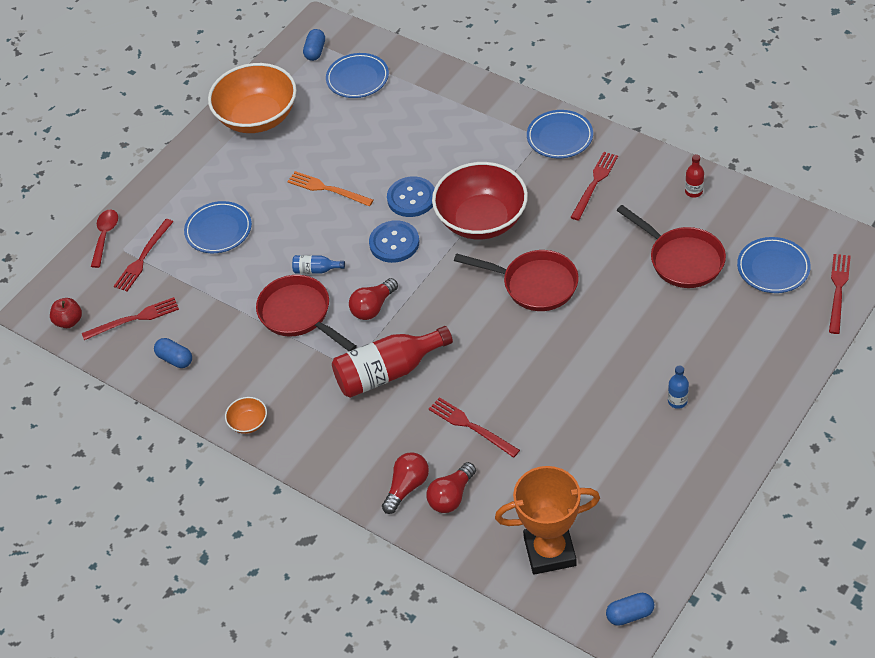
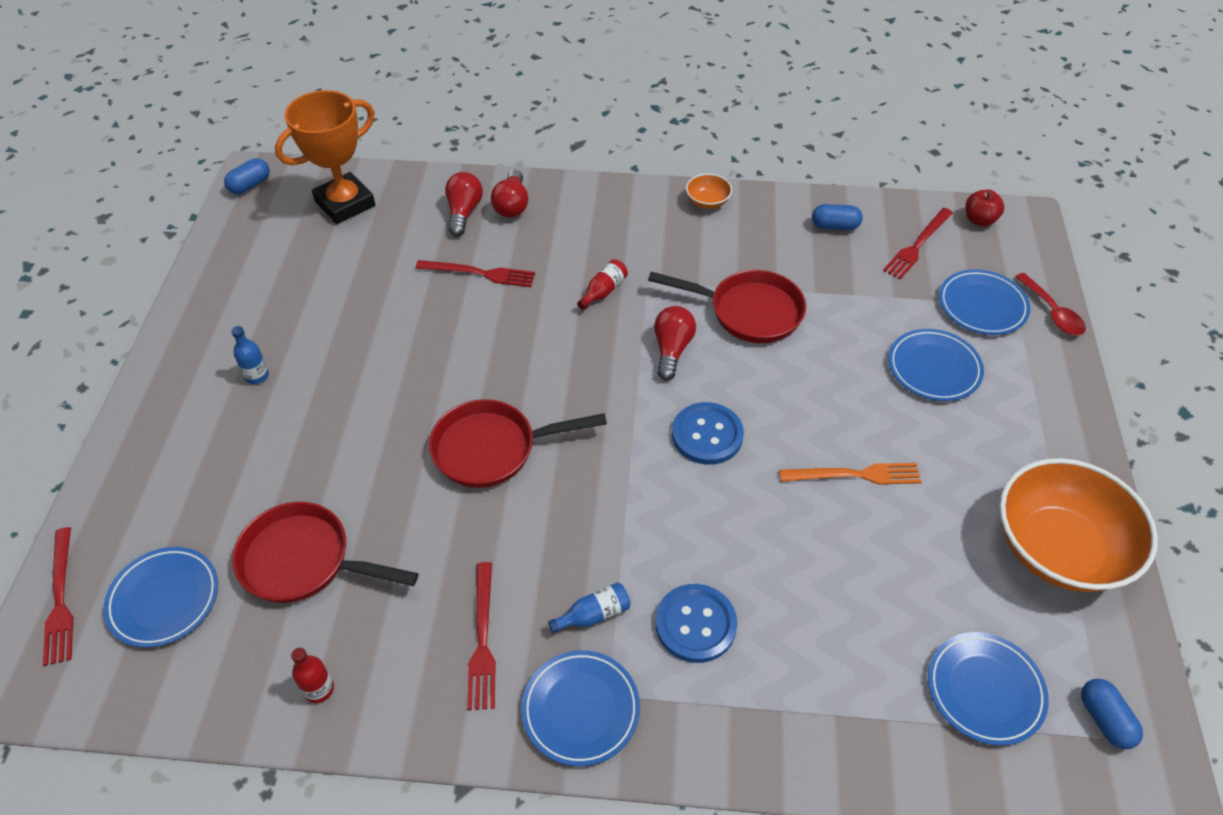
camera: 145 degrees right, 0 degrees up
red fork [114,219,173,291] -> blue plate [939,269,1030,335]
blue bottle [292,255,345,274] -> blue bottle moved to [548,582,631,634]
red bottle [332,326,453,398] -> red bottle [577,259,628,310], size x0.45
blue button [387,176,435,217] -> blue button moved to [655,584,737,663]
red bowl [432,162,528,240] -> none

